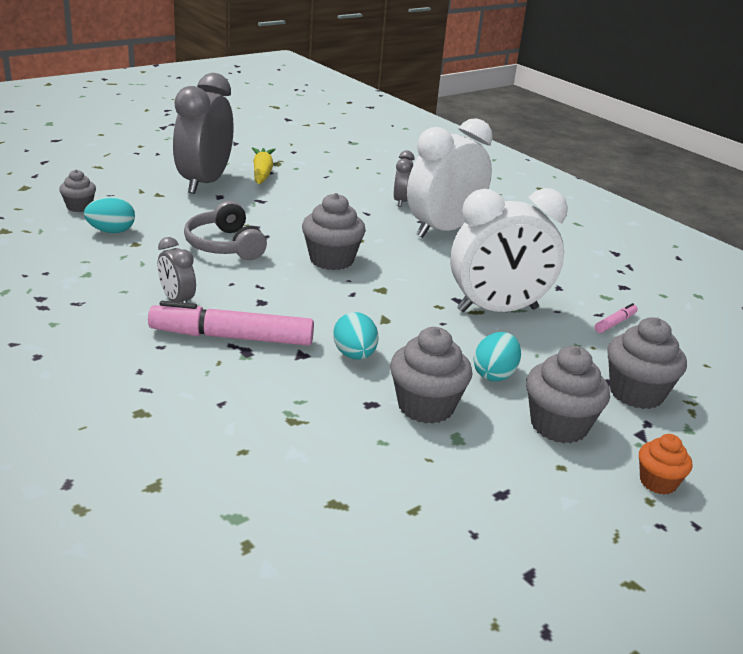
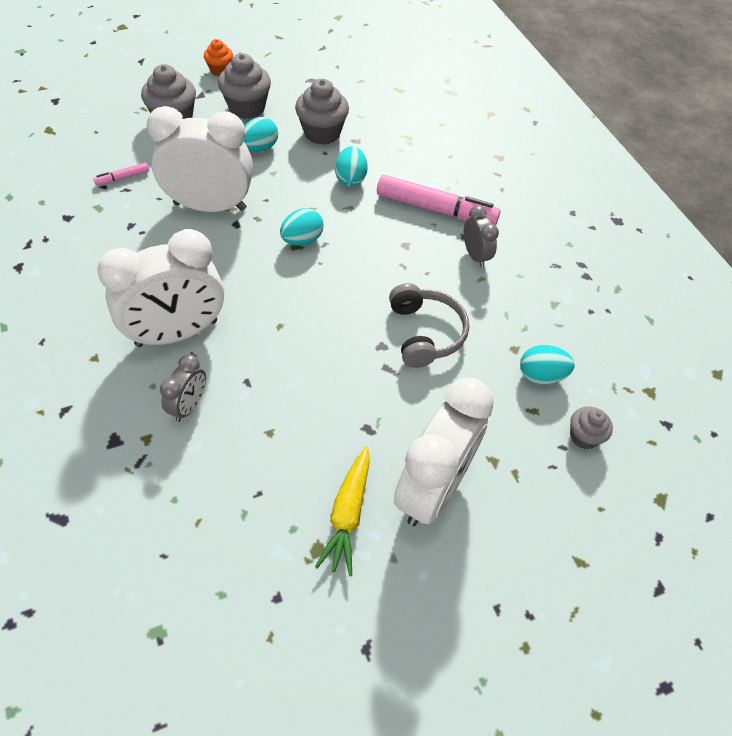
camera: 165 degrees left, 25 degrees up
grey clock [173,73,234,194] -> white clock [394,378,494,526]
grey cupcake [302,193,366,270] -> none
none -> turquoise egg [280,208,324,246]

